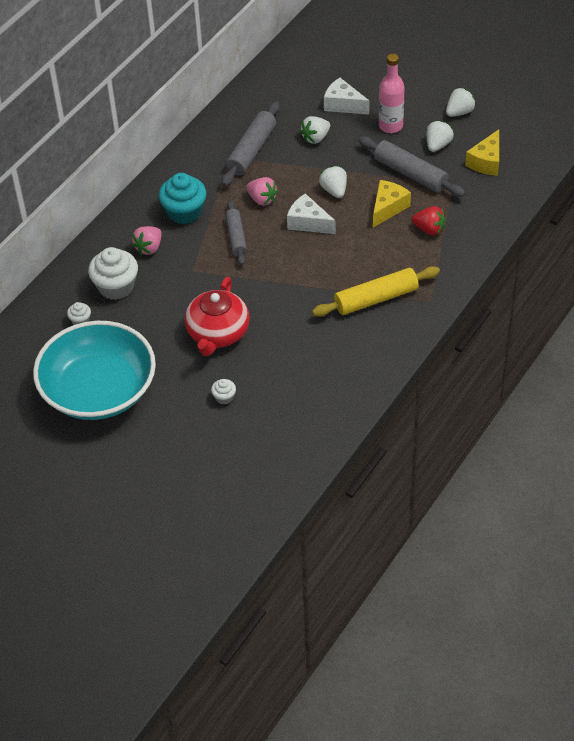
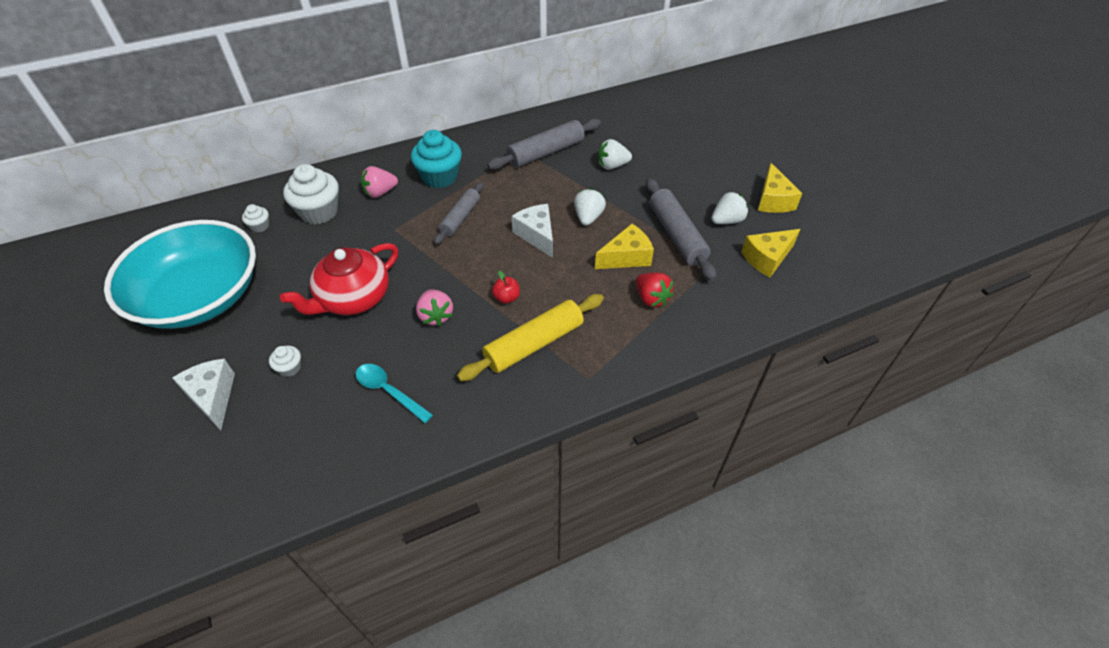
camera: 30 degrees right, 0 degrees up
pink strawberry [246,177,278,206] -> pink strawberry moved to [416,289,453,326]
yellow rolling pin [312,266,440,317] -> yellow rolling pin turned 45 degrees counterclockwise [457,294,604,381]
white cheese [324,78,370,114] -> white cheese moved to [172,359,235,430]
pink bottle [379,54,405,133] -> none
white strawberry [446,87,476,117] -> yellow cheese [758,163,802,213]
none -> turquoise spoon [356,364,433,423]
none -> red apple [492,270,520,304]

